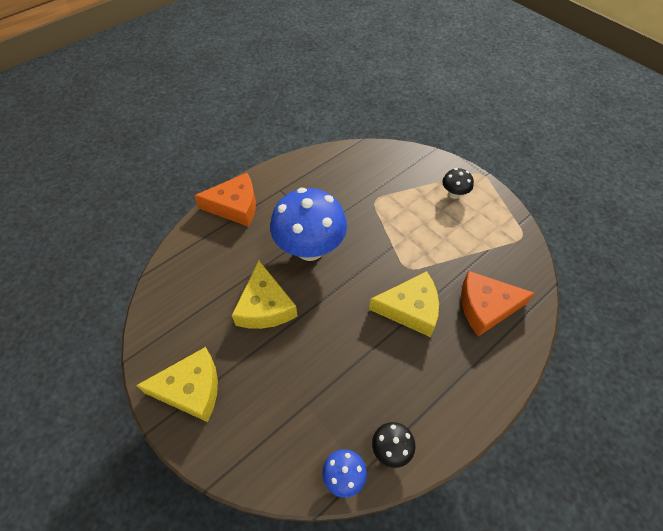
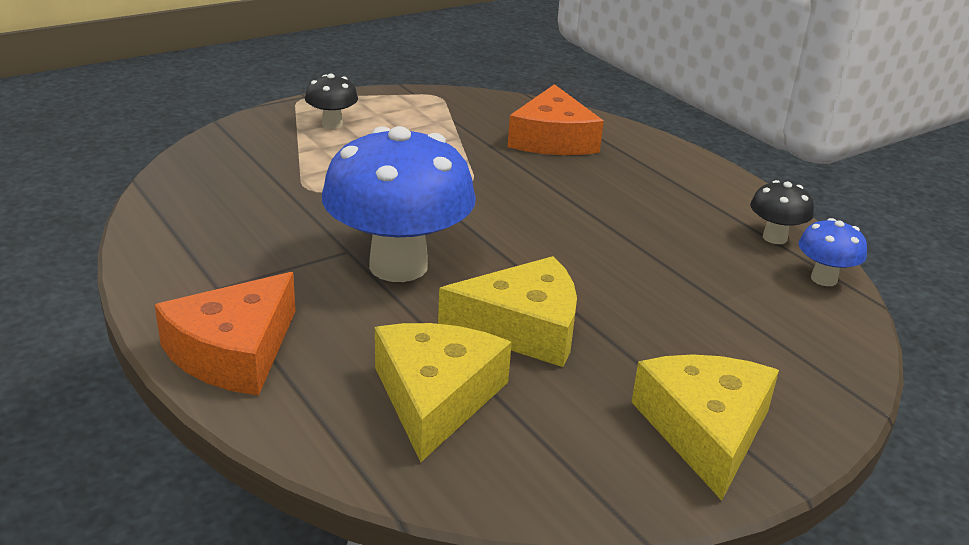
camera: 85 degrees left, 25 degrees down
orange cheese [194,173,256,227] -> orange cheese turned 150 degrees counterclockwise [155,272,296,396]
yellow cheese [369,271,439,337] -> yellow cheese moved to [375,323,512,462]

